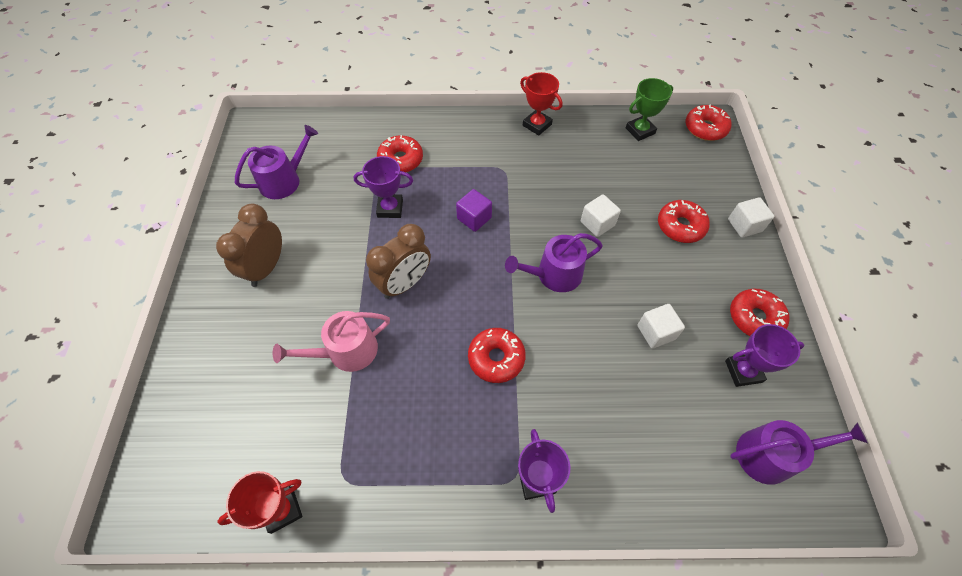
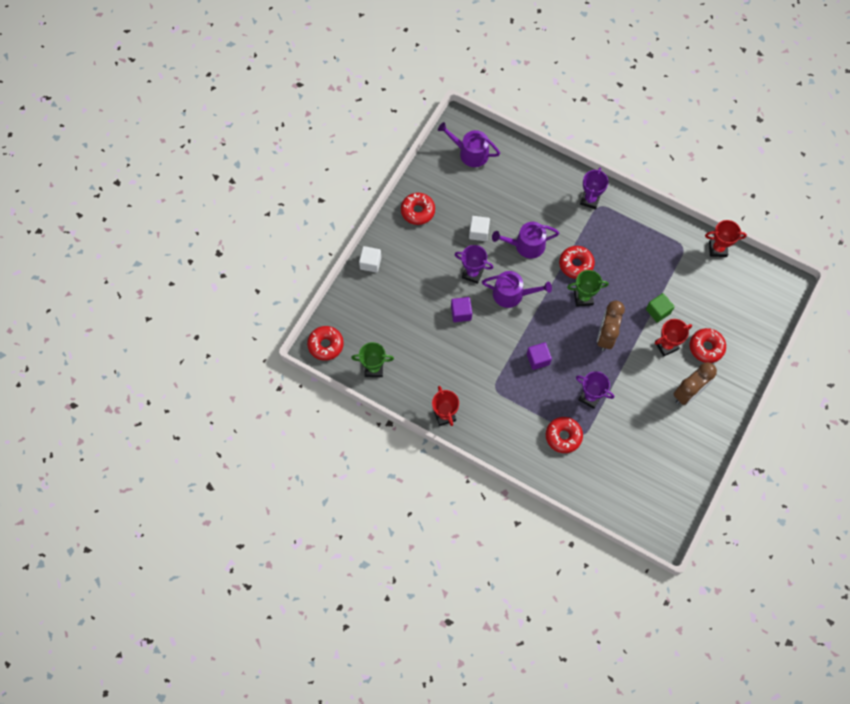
camera: 150 degrees left, 10 degrees up
purple watering can [235,125,318,199] -> purple watering can moved to [492,222,559,259]
pink watering can [273,311,390,372] -> green cube [646,293,675,323]
brown clock [366,224,431,299] -> brown clock turned 60 degrees counterclockwise [597,301,625,351]
white cube [581,194,621,237] -> purple cube [451,297,472,322]
red donut [658,200,710,243] -> red donut moved to [690,328,726,363]
purple trophy [725,324,804,387] -> purple trophy moved to [455,245,494,284]
none -> green trophy [567,270,609,307]
none -> red trophy [655,319,692,357]

